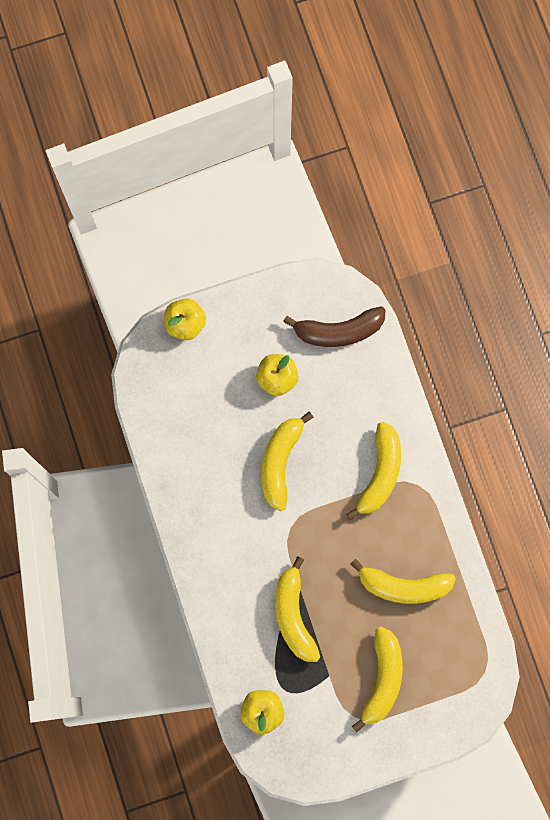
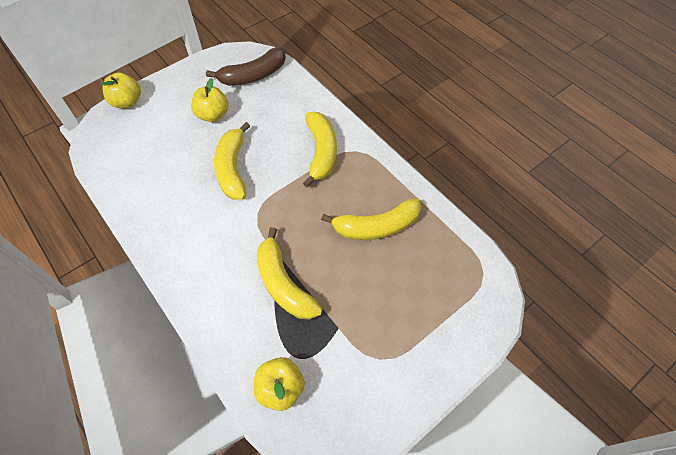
camera: 20 degrees left, 20 degrees down
yellow banana [352,627,403,732] -> none

